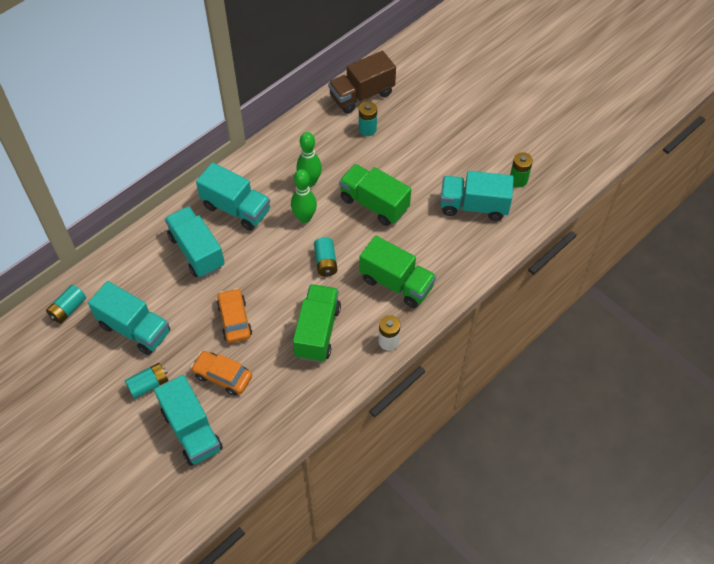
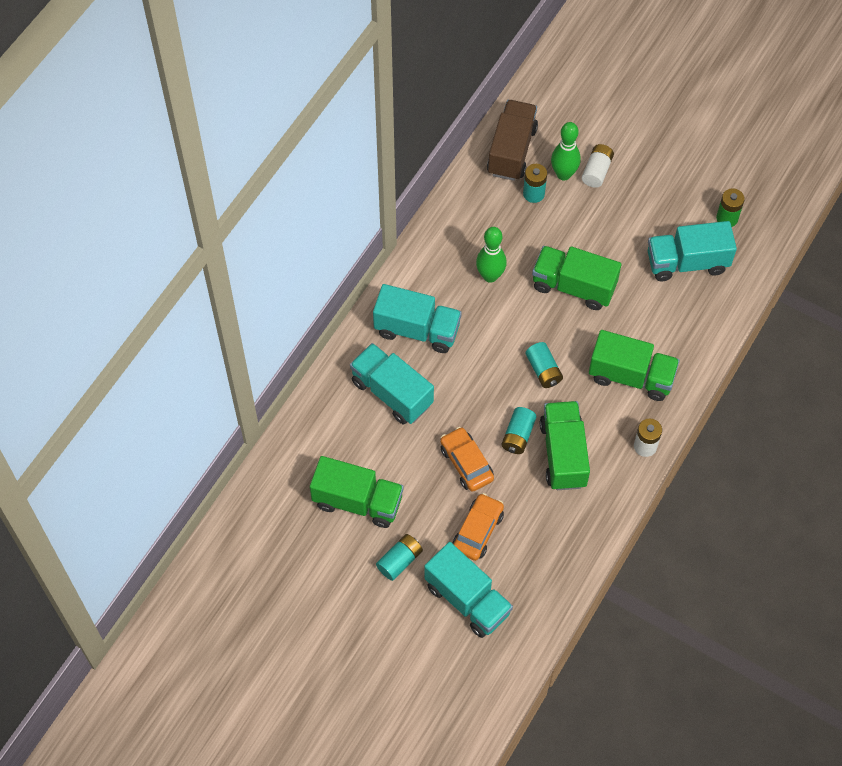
camera: 15 degrees left, 5 degrees up
turquoise battery [46,285,86,324] -> turquoise battery moved to [502,407,537,454]
turquoise truck [88,281,170,355] -> green truck [310,456,404,528]
orange car [191,351,252,396] -> orange car turned 105 degrees clockwise [452,493,504,561]
green bowling pin [291,169,317,223] -> green bowling pin moved to [551,122,581,180]
brown truck [328,51,396,114] -> brown truck turned 150 degrees clockwise [487,100,538,181]
none -> white battery [582,144,614,188]

